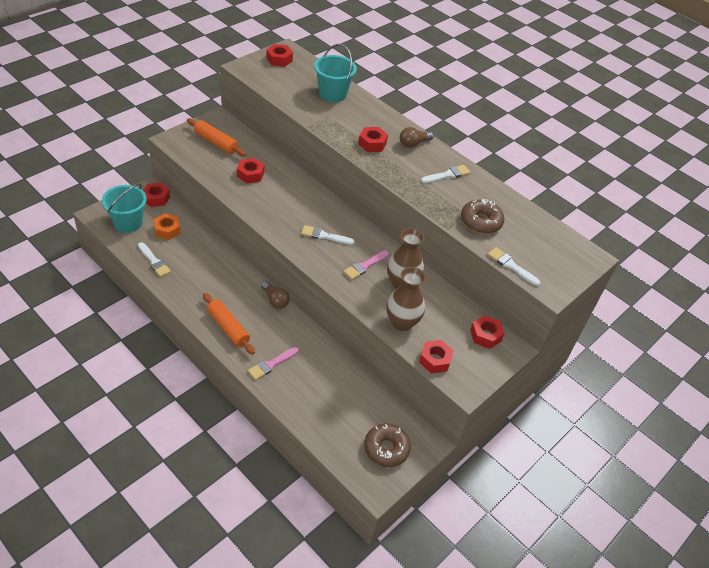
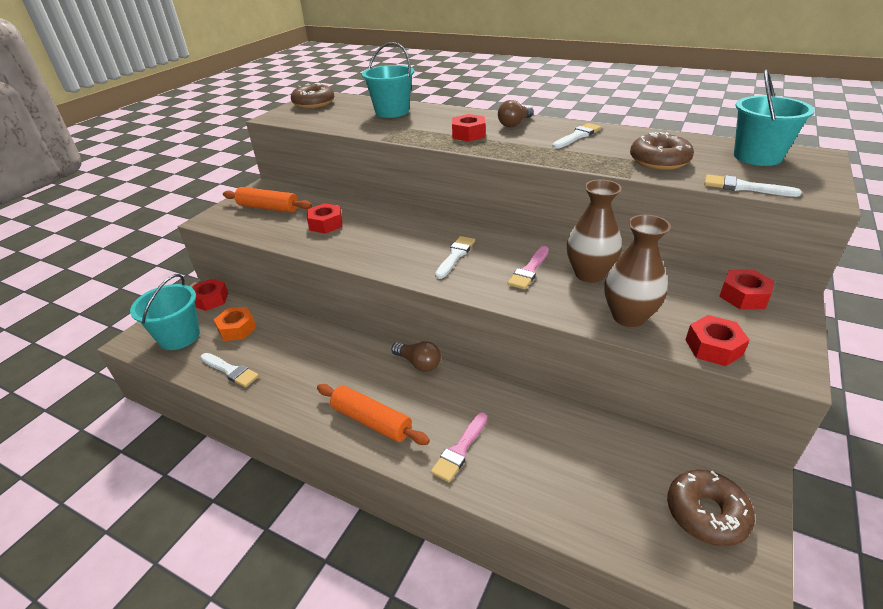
camera: 10 degrees left, 10 degrees down
red nut [266,44,293,67] -> brown donut [291,83,334,108]
white brush [301,225,354,245] -> white brush turned 120 degrees clockwise [435,236,475,279]
none -> turquoise bucket [734,69,815,166]

